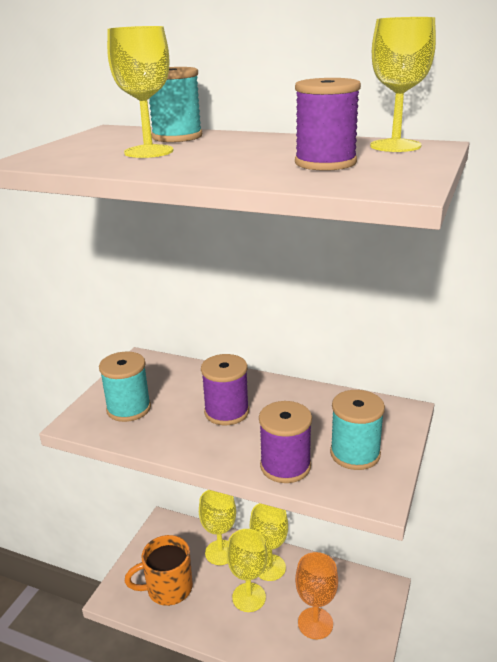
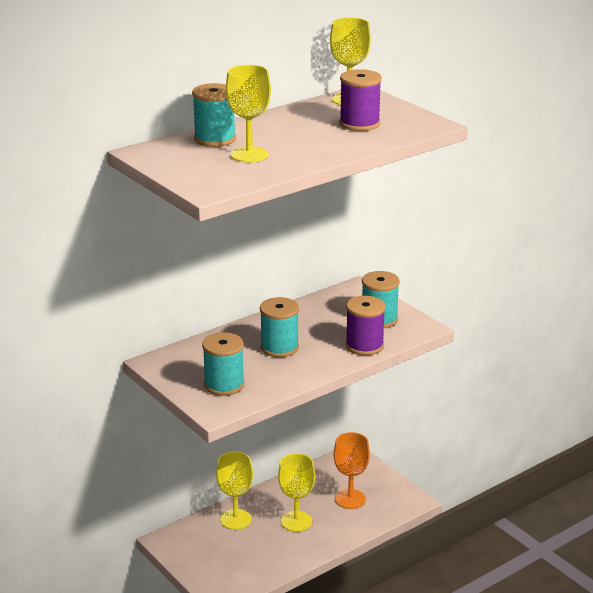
camera: 60 degrees left, 0 degrees up
orange mug [125,535,193,606] -> none
purple spool [201,354,249,425] -> turquoise spool [260,297,299,357]
yellow goblet [250,503,288,581] -> none

